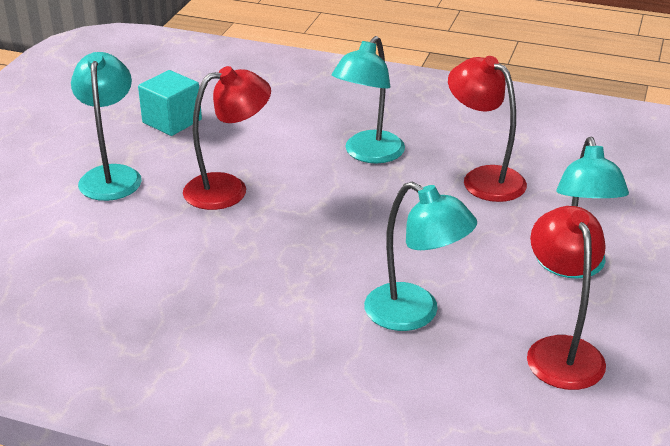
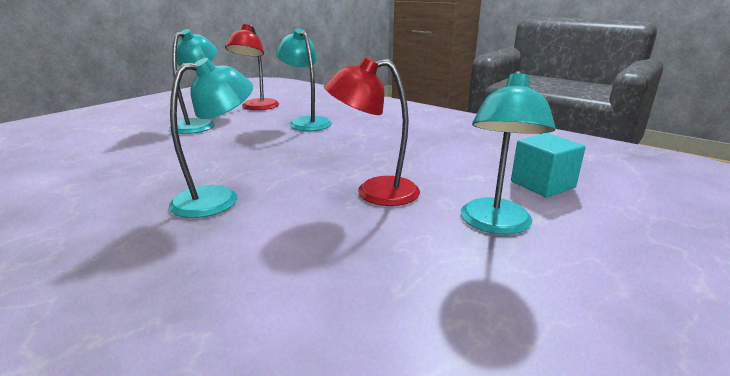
camera: 160 degrees left, 10 degrees down
turquoise cube [138,70,202,136] -> turquoise cube moved to [511,133,586,198]
red lamp [448,56,527,202] -> none

